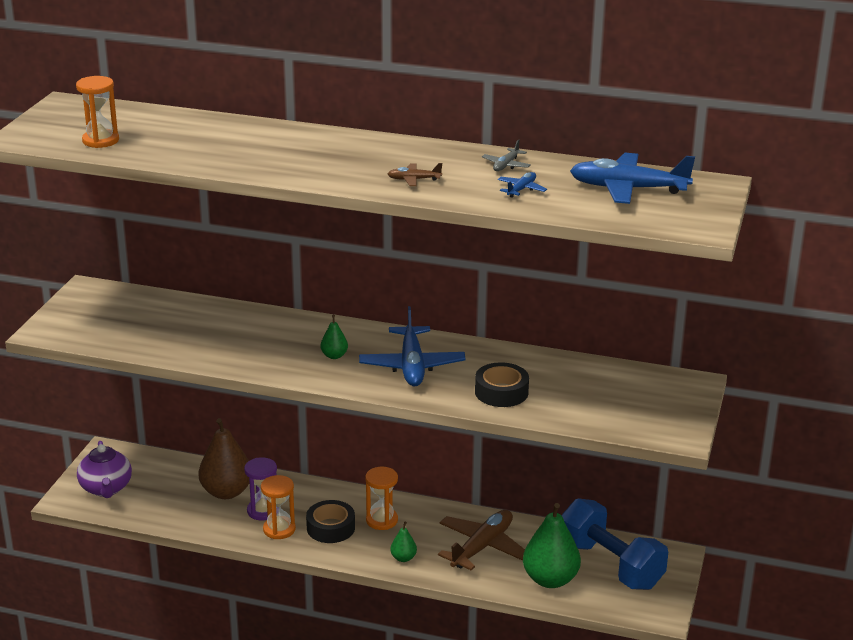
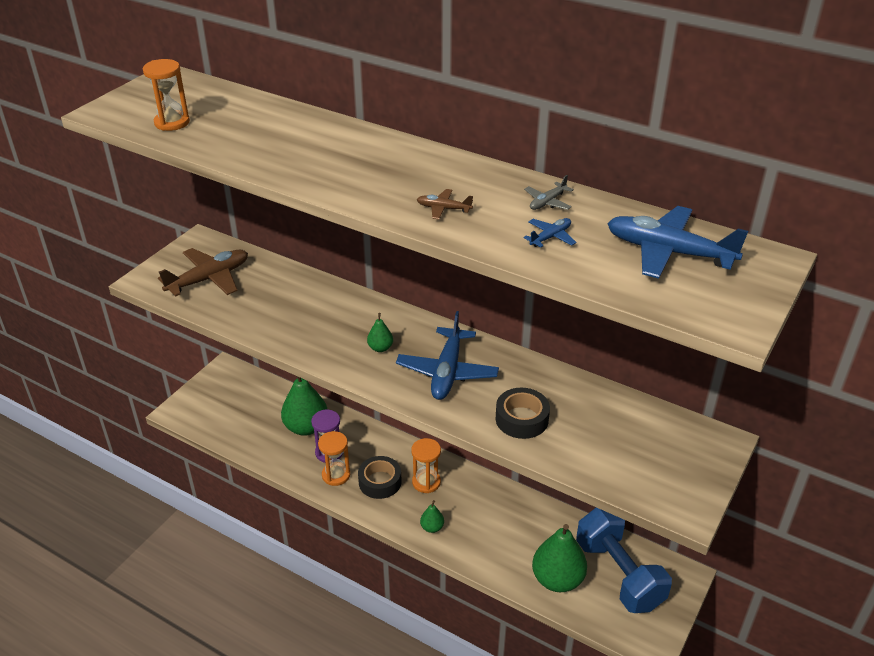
camera: 15 degrees right, 10 degrees up
purple teapot [77,441,132,498] -> none
brown pear [198,418,250,499] -> green pear [281,376,328,436]
brown plane [438,510,525,571] -> brown plane moved to [158,248,248,297]

